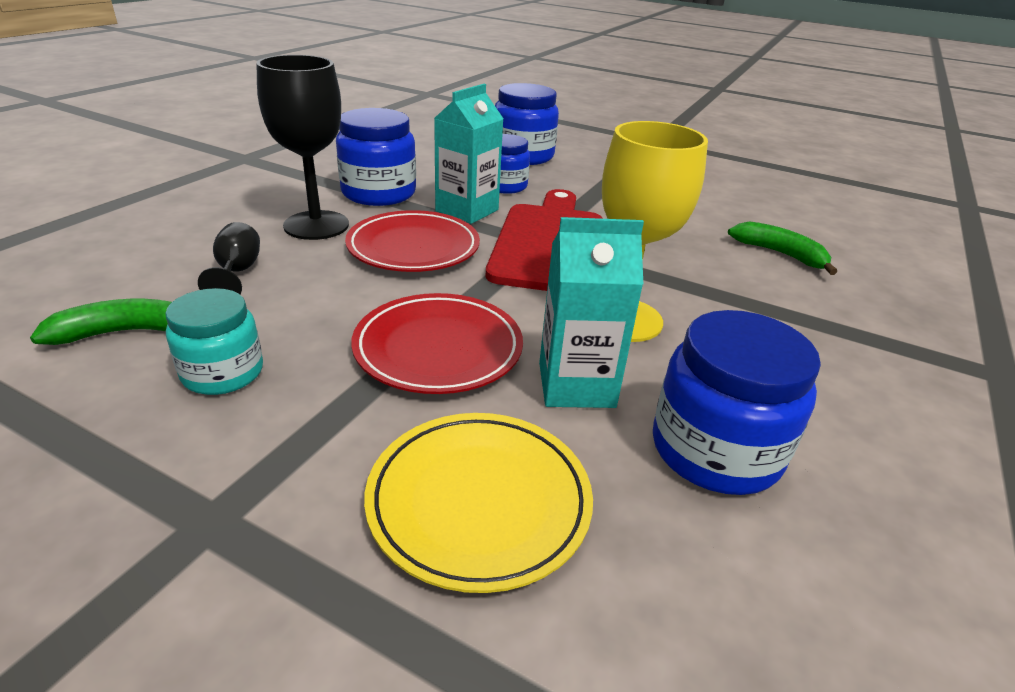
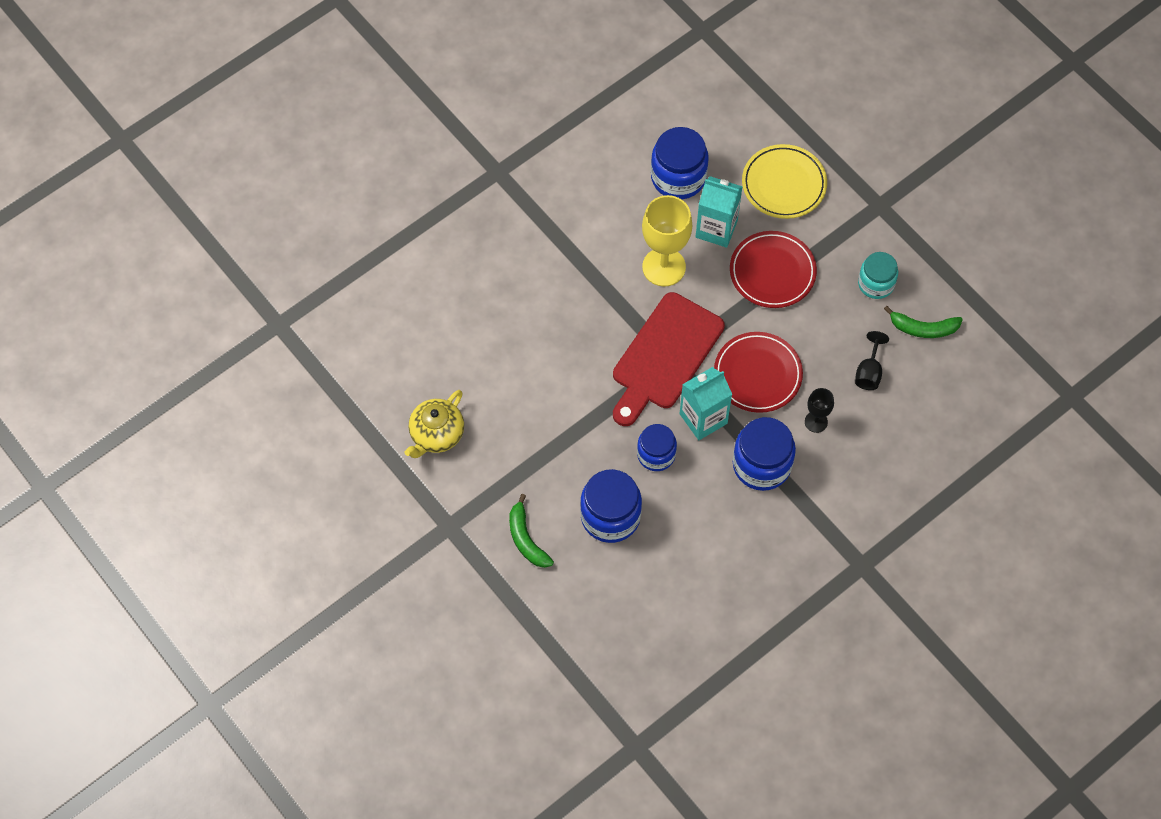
camera: 155 degrees left, 30 degrees up
black goblet [256,55,349,240] -> black goblet [805,388,834,433], size x0.52
green banana [728,221,837,275] -> green banana moved to [509,494,554,568]
none -> yellow teapot [404,390,464,458]

